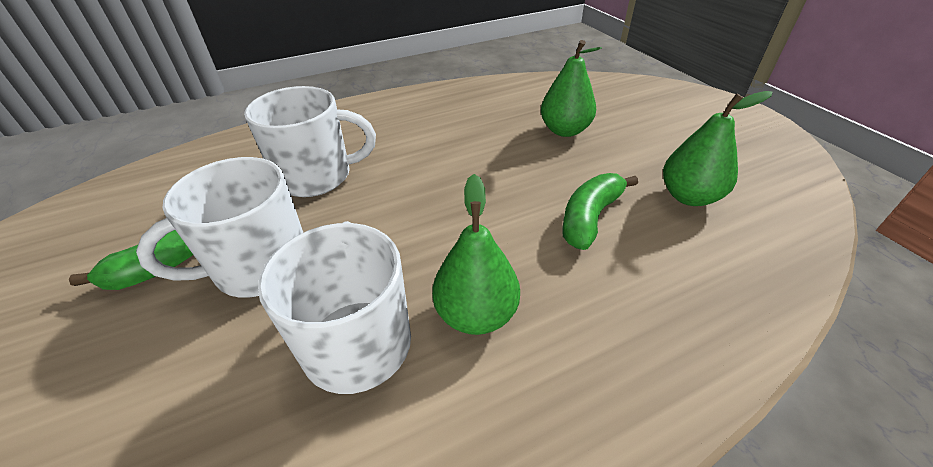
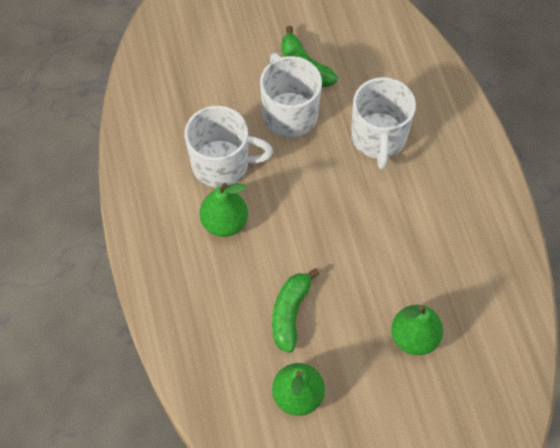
camera: 100 degrees right, 20 degrees up
green banana [562,173,638,250] -> green banana turned 120 degrees counterclockwise [272,268,319,353]

